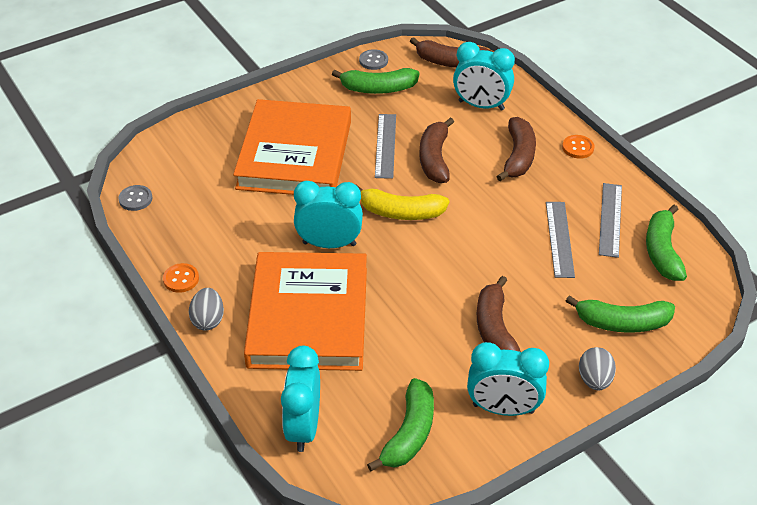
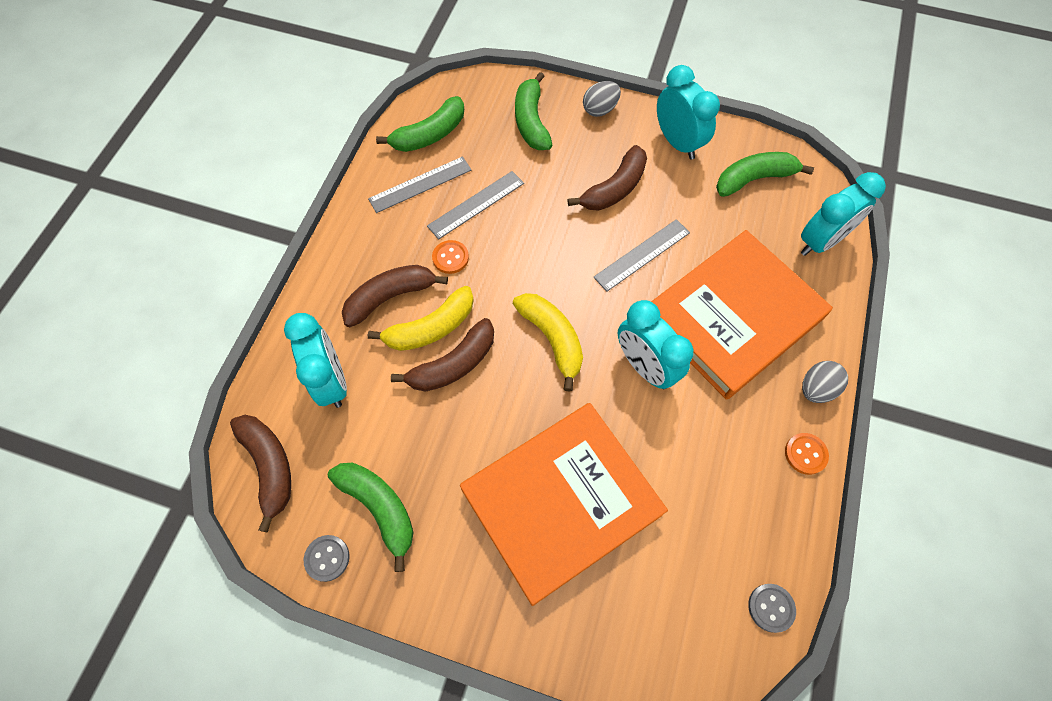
camera: 130 degrees left, 20 degrees up
grey ruler [375,114,396,179] -> grey ruler moved to [593,219,690,292]
orange button [562,135,594,159] -> orange button moved to [432,240,469,274]
green banana [566,295,675,333] -> green banana turned 150 degrees counterclockwise [515,72,552,150]
none -> yellow banana [368,286,474,351]

